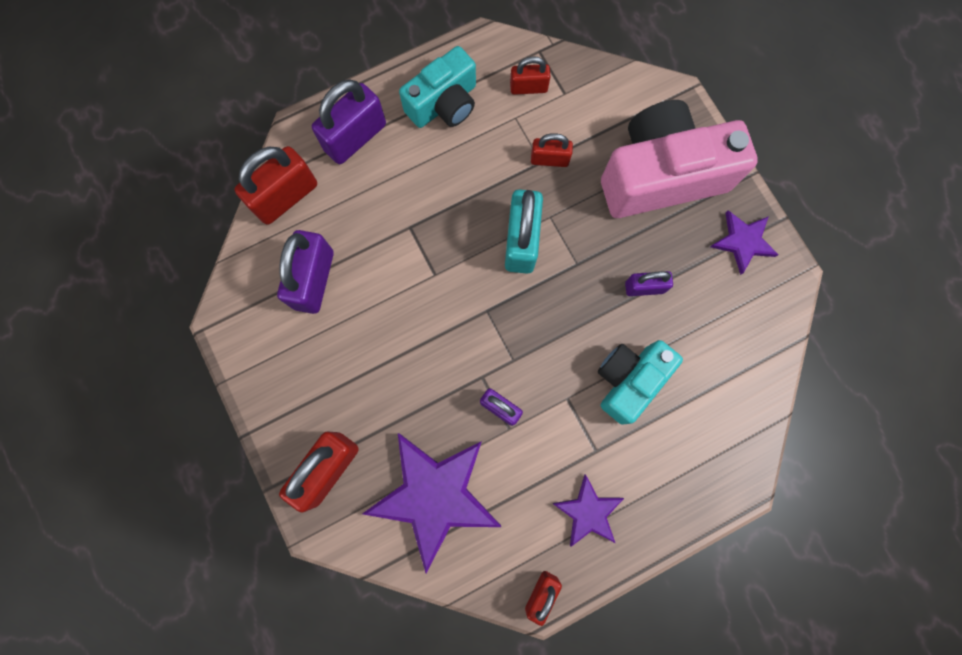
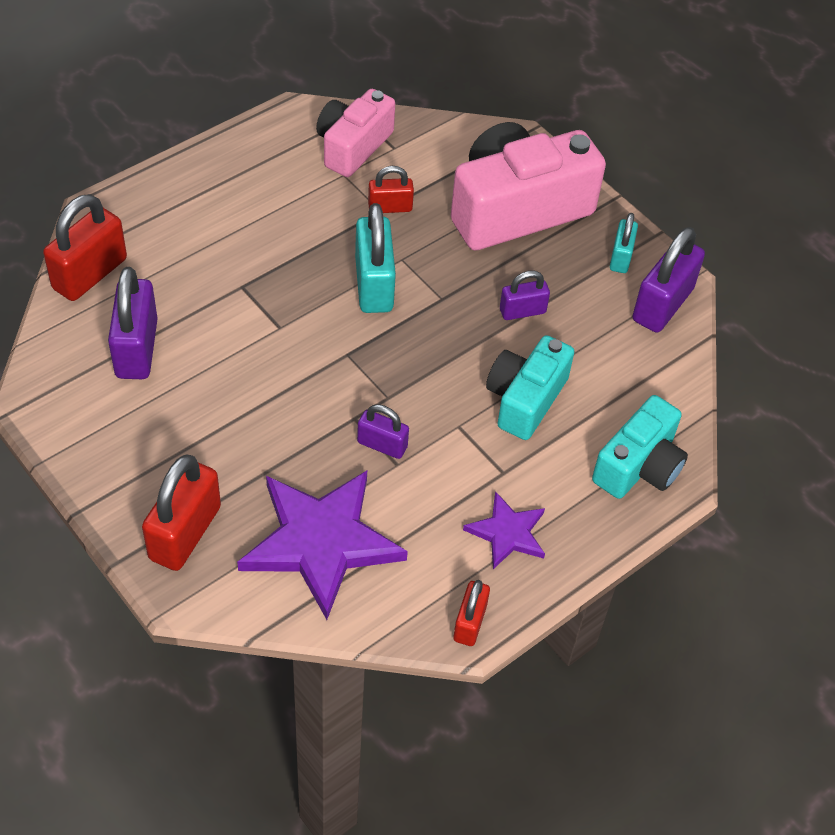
camera: 15 degrees left, 25 degrees down
purple padlock [312,80,386,164] -> purple padlock moved to [632,227,705,333]
turquoise camera [399,46,476,128] -> turquoise camera moved to [592,395,688,499]
red padlock [510,56,551,95] -> pink camera [316,89,395,177]
purple star [711,210,779,275] -> turquoise padlock [610,213,638,273]

